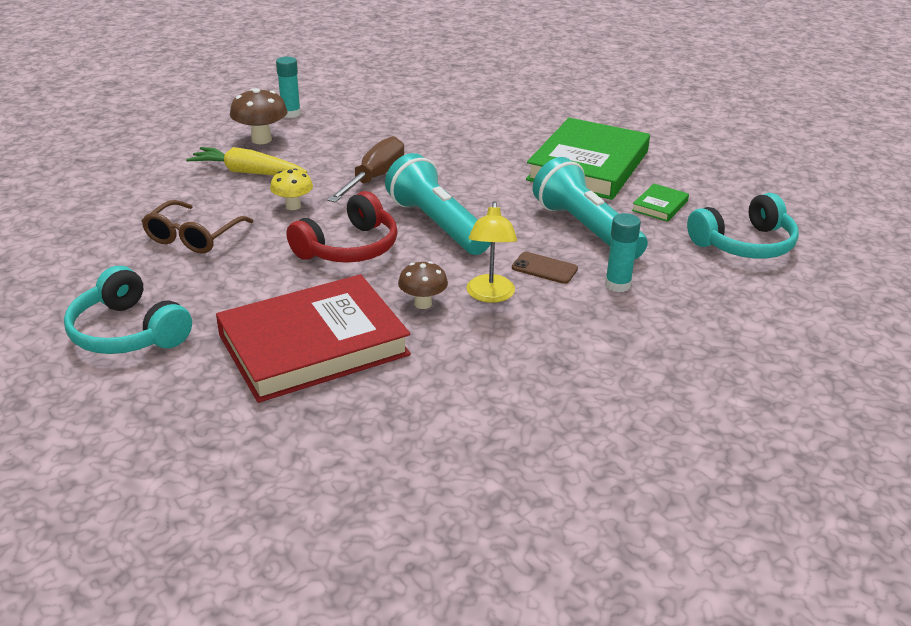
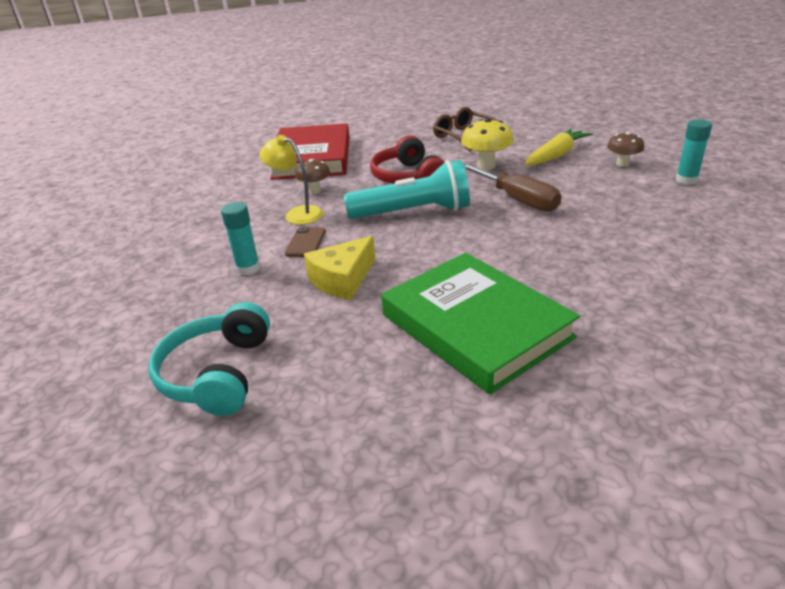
camera: 120 degrees right, 0 degrees up
turquoise headphones [64,266,192,354] -> none
brown mushroom [230,88,288,144] -> brown mushroom [607,132,644,167], size x0.66
yellow mushroom [270,168,313,210] -> yellow mushroom [461,118,514,170], size x1.51
brown phone [512,252,578,284] -> brown phone turned 45 degrees counterclockwise [285,227,326,257]
turquoise flashlight [533,157,648,260] -> yellow cheese [304,236,375,300]
green book [632,184,689,222] -> none

